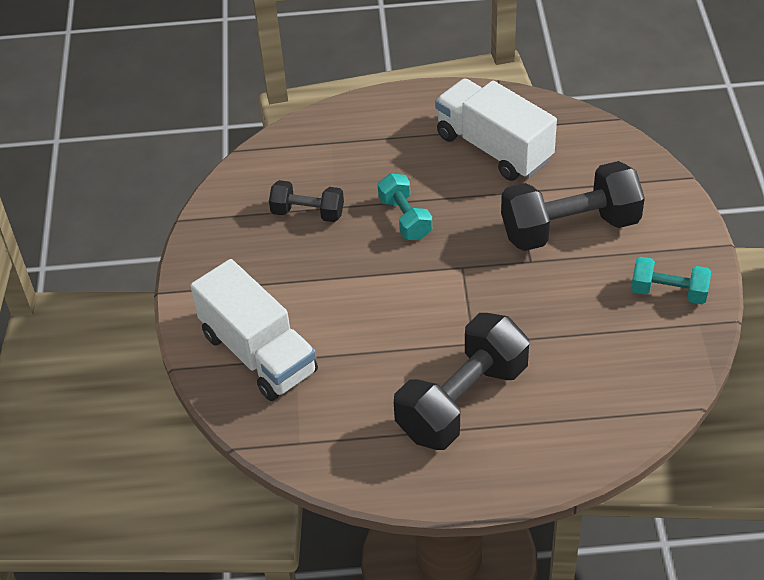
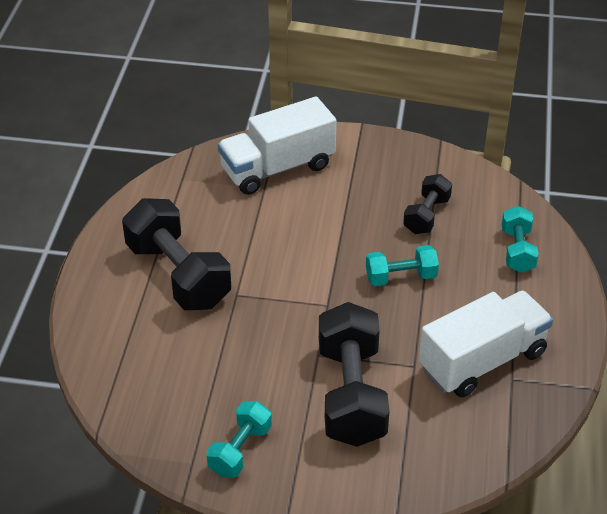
camera: 100 degrees right, 5 degrees down
none -> turquoise dumbbell [502,206,539,273]

